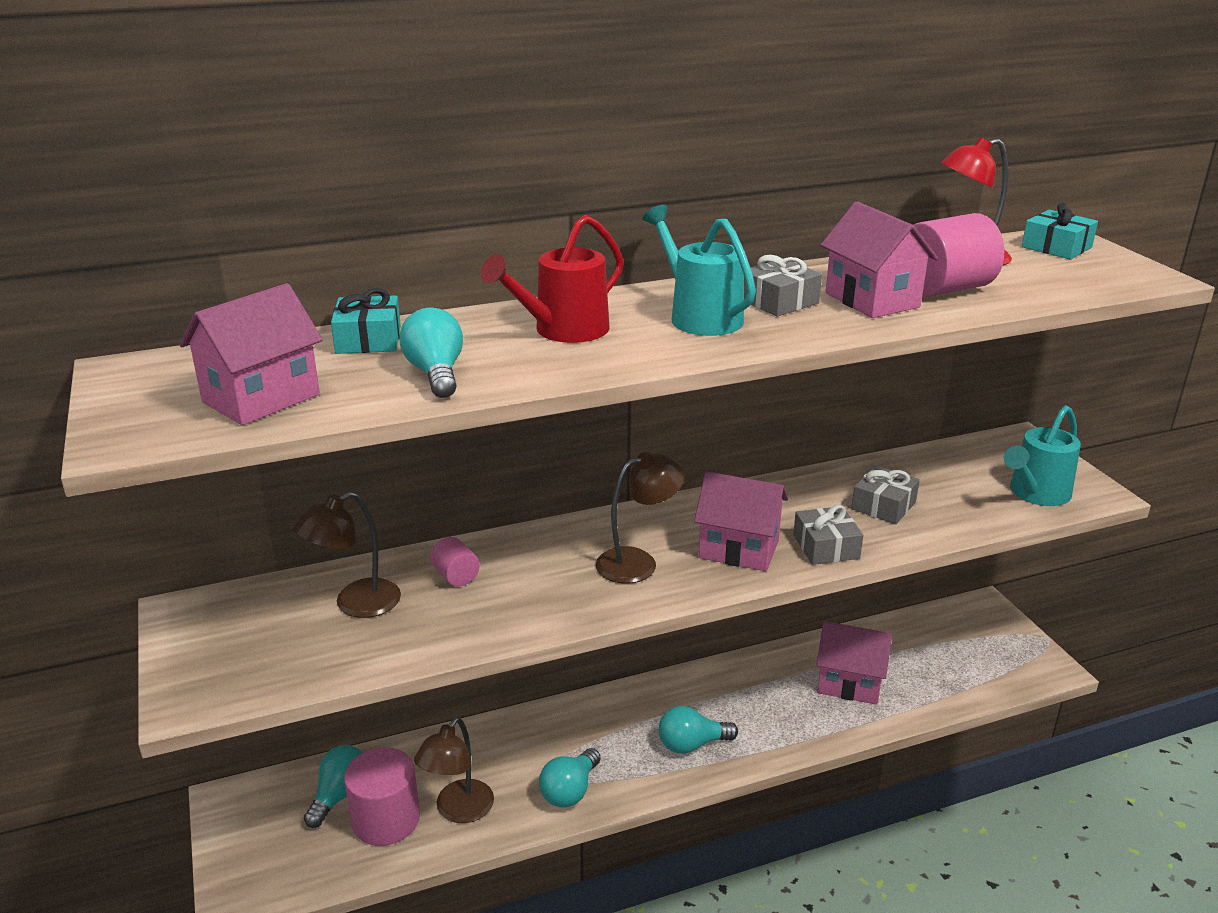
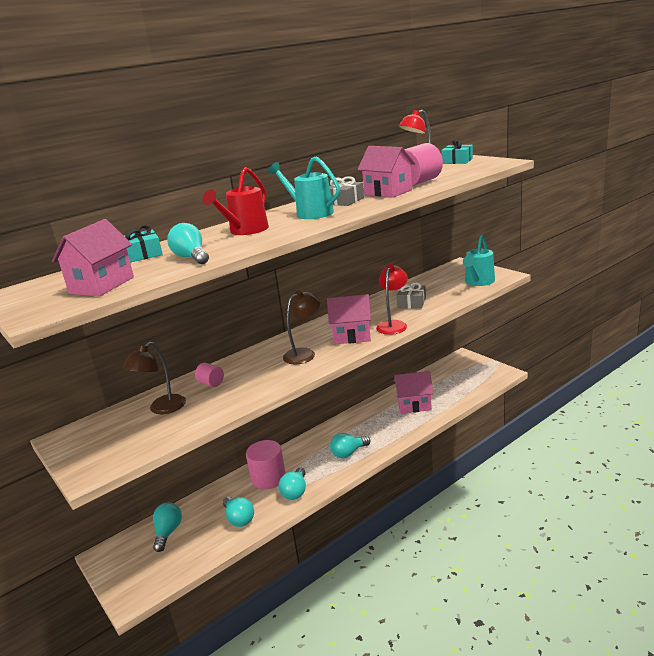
camera: 15 degrees left, 5 degrees down
pink cylinder [344,747,420,846] -> pink cylinder moved to [246,440,286,489]
brown lamp [414,717,494,823] -> turquoise light bulb [223,497,254,527]
grey gift [793,505,863,565] -> red lamp [376,264,408,335]

